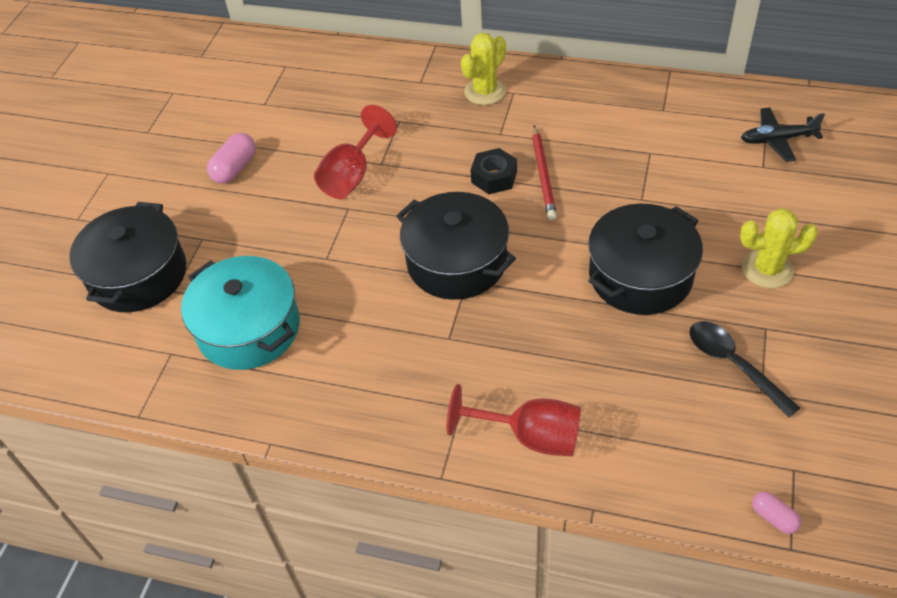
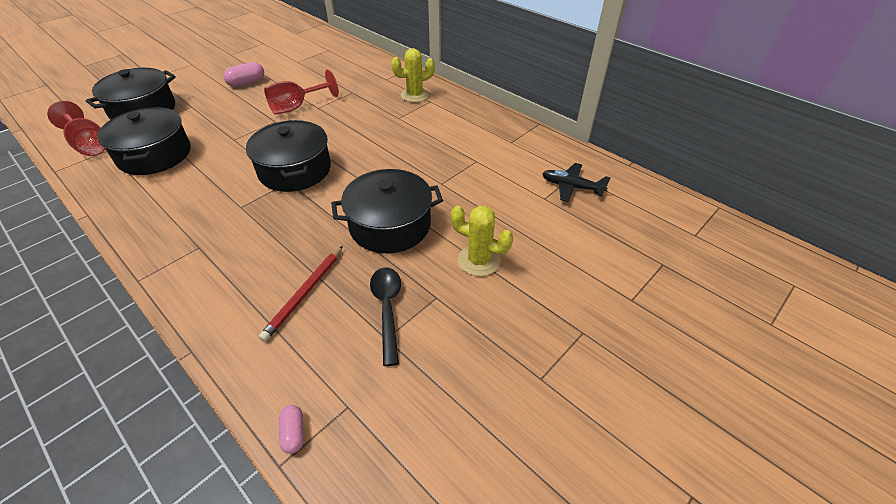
camera: 25 degrees right, 5 degrees down
turquoise pot [181,256,300,370] -> black pot [97,107,190,175]
red goblet [447,384,581,456] -> red goblet moved to [47,101,106,156]
black nut [471,148,517,194] -> none
red pencil [532,125,557,220] -> red pencil moved to [258,246,343,342]

